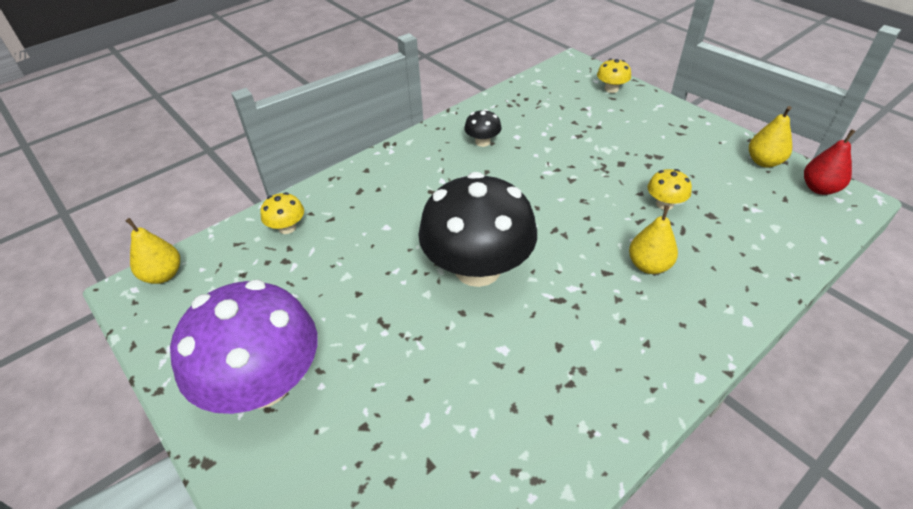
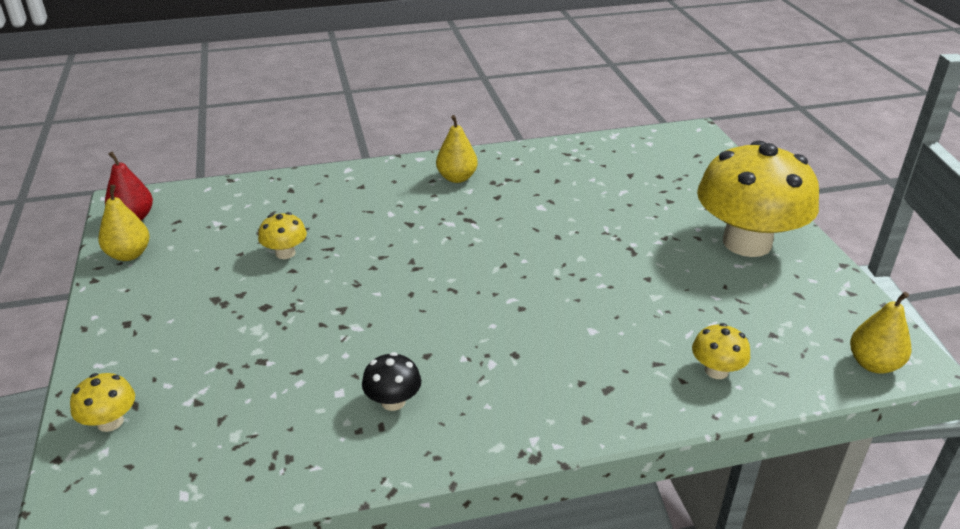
camera: 155 degrees left, 10 degrees down
purple mushroom [170,279,317,414] -> yellow mushroom [697,141,819,257]
black mushroom [418,172,537,287] -> none
yellow pear [629,205,678,274] -> yellow pear moved to [436,115,478,183]

